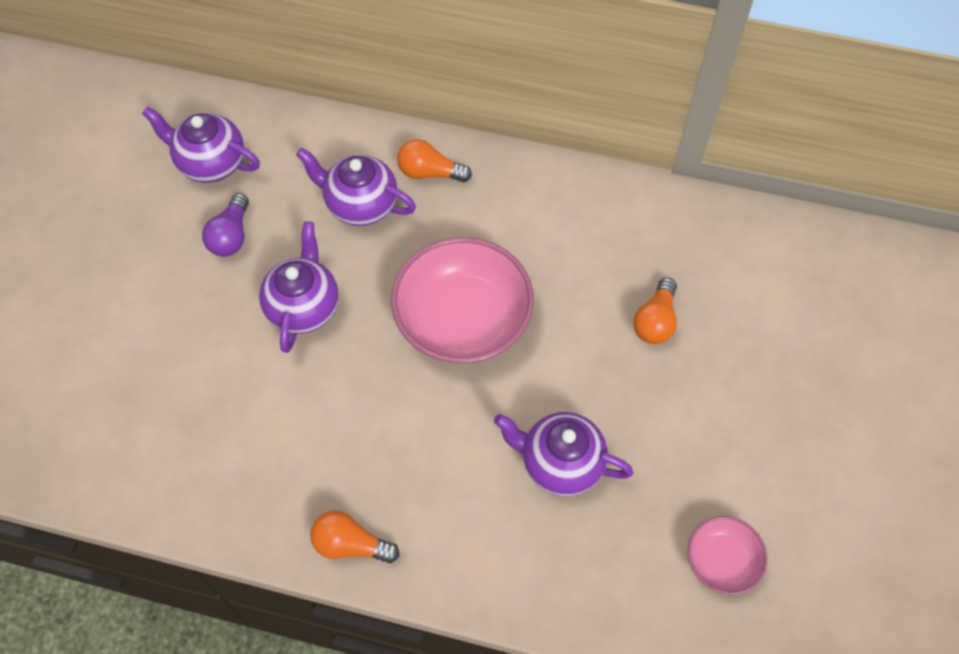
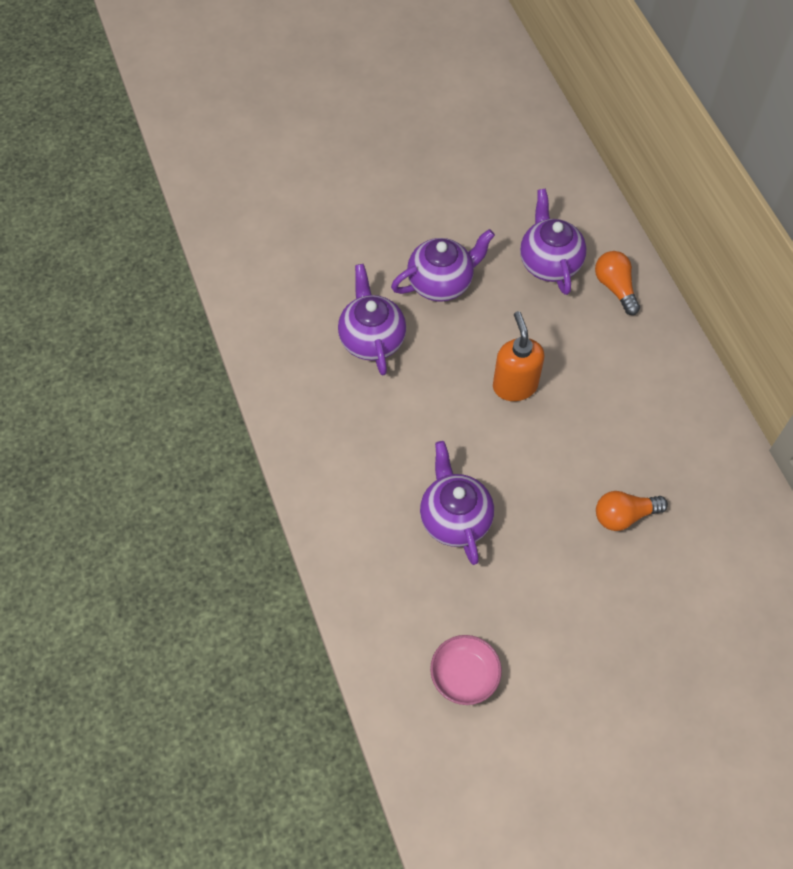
camera: 55 degrees right, 0 degrees up
purple teapot [142,106,260,183] -> purple teapot moved to [338,264,406,375]
purple light bulb [202,193,249,257] -> none
orange light bulb [310,510,400,563] -> none
pink bowl [391,237,534,363] -> orange soap dispenser [493,311,545,401]

